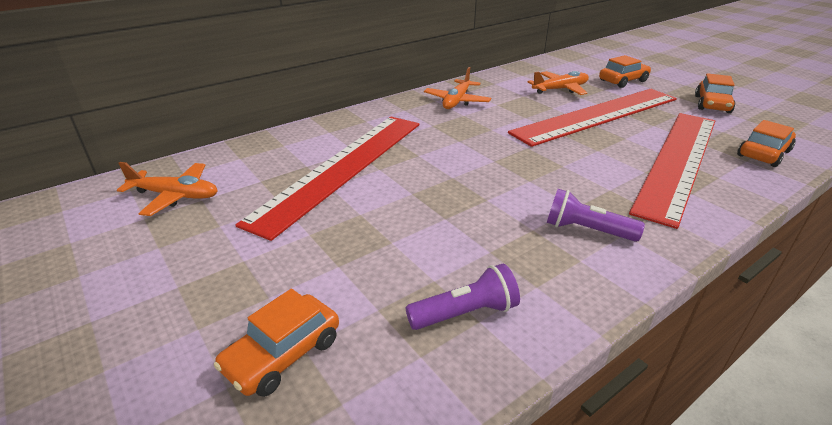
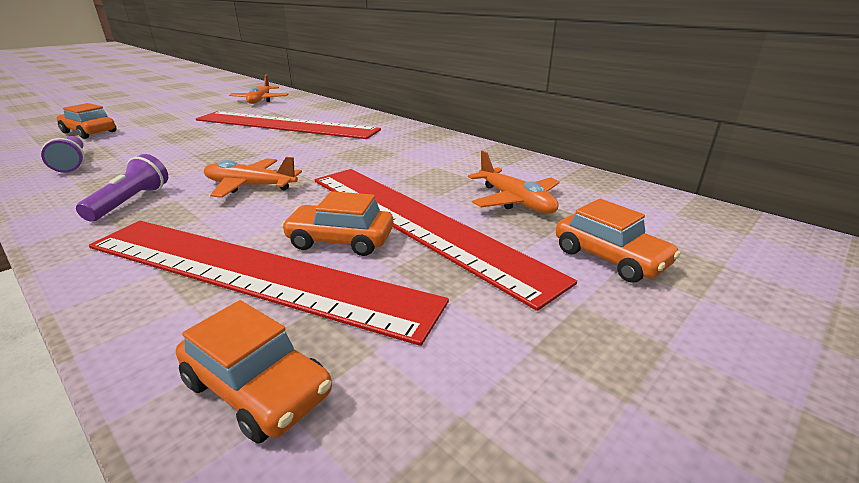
camera: 80 degrees right, 5 degrees down
orange plane [424,67,491,109] -> orange plane moved to [204,157,302,198]
orange car [695,73,735,113] -> orange car moved to [281,191,394,256]

